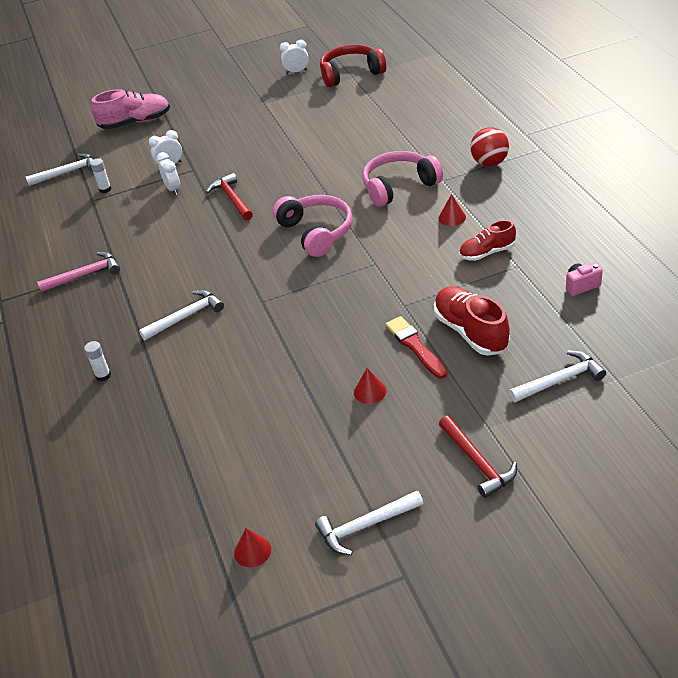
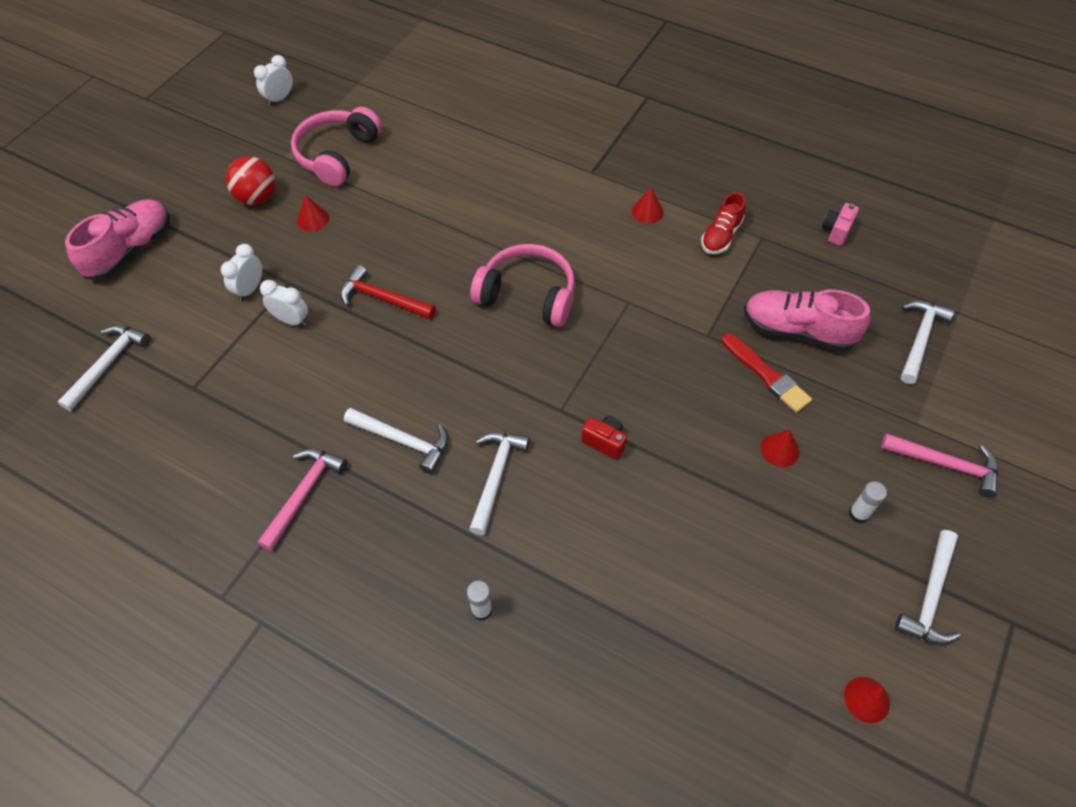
camera: 45 degrees left, 15 degrees up
white glue stick [90,158,112,193] -> white glue stick moved to [849,482,887,523]
red headphones [320,44,386,87] -> none
pink headphones [362,151,443,207] -> pink headphones moved to [291,107,382,187]
red brush [385,316,447,379] -> red brush turned 150 degrees counterclockwise [722,333,812,413]
red shoe [434,287,510,356] -> pink shoe [744,290,870,351]
red hammer [439,416,517,498] -> pink hammer [881,433,998,497]
red ball [470,127,509,166] -> red ball moved to [226,156,275,205]
none -> red cone [297,195,329,231]
none -> white hammer [344,408,448,474]
none -> red camera [581,416,627,460]

